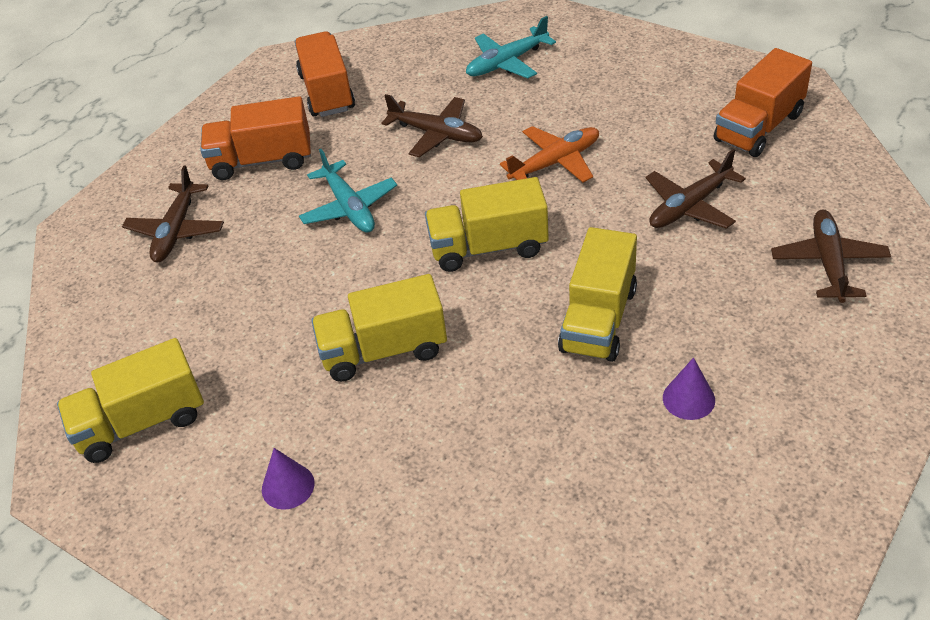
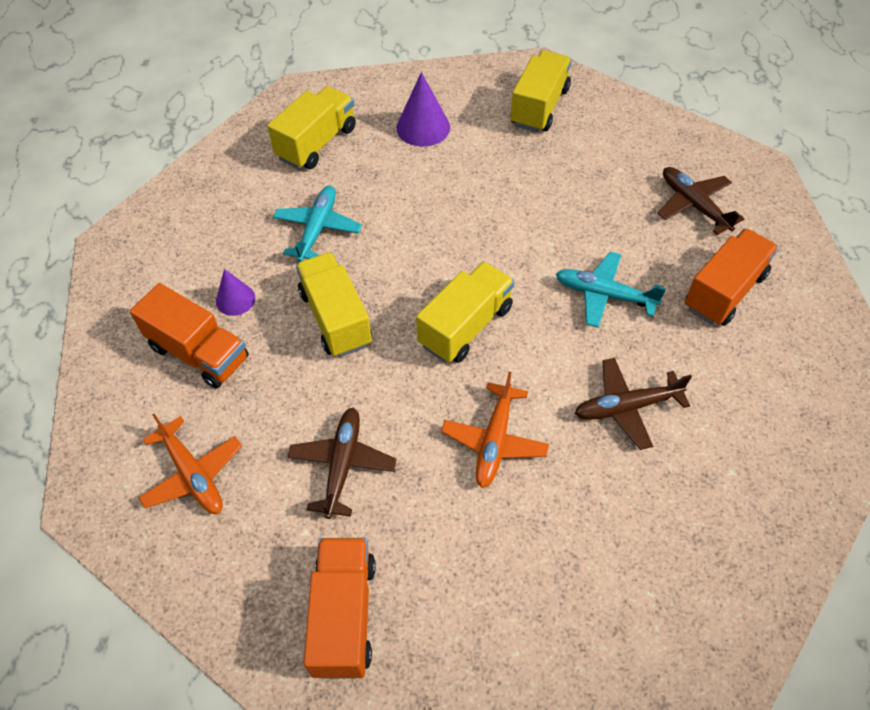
camera: 135 degrees right, 10 degrees up
purple cone [262,448,315,510] -> purple cone [396,72,450,147], size x1.58
orange truck [295,31,355,117] -> orange truck moved to [130,283,249,389]
yellow truck [311,274,447,382] -> yellow truck moved to [267,86,356,169]
turquoise plane [466,16,556,78] -> turquoise plane moved to [273,186,362,262]
brown plane [771,210,891,303] -> orange plane [138,413,242,514]

